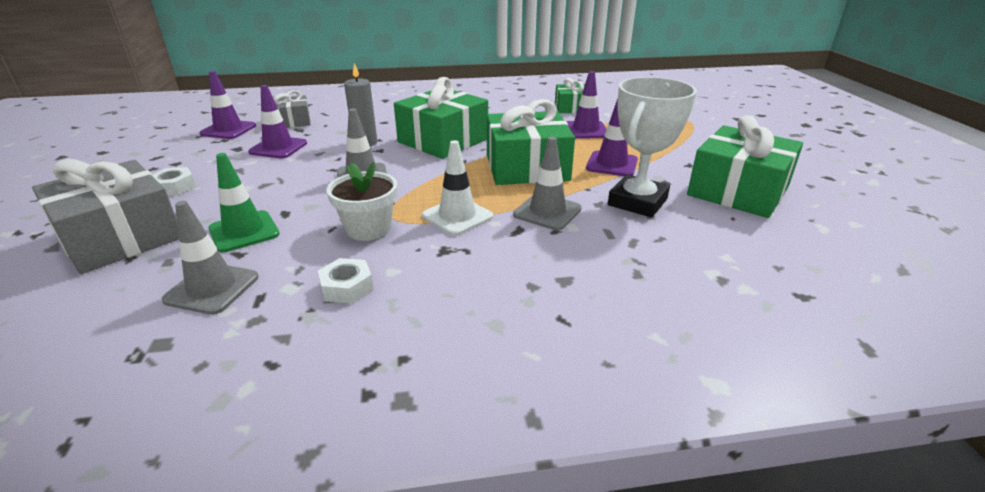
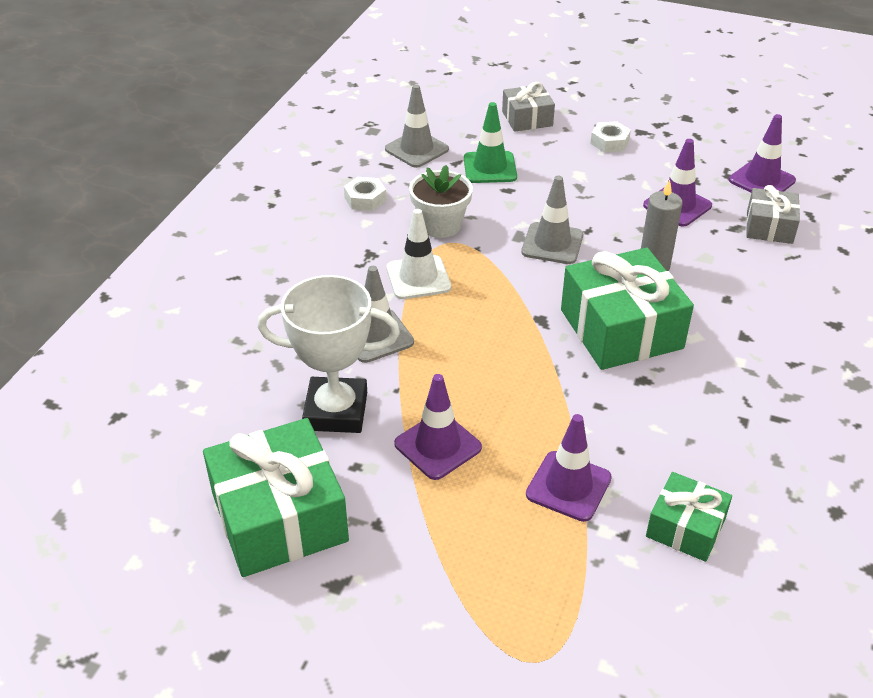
camera: 120 degrees right, 10 degrees up
grey gift [32,159,179,274] -> grey gift [502,82,555,132], size x0.55
green gift [487,99,575,185] -> none
white trophy [608,77,697,217] -> white trophy turned 60 degrees counterclockwise [258,275,400,433]

